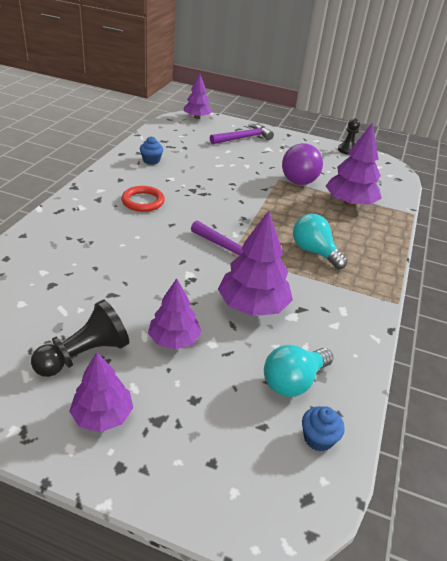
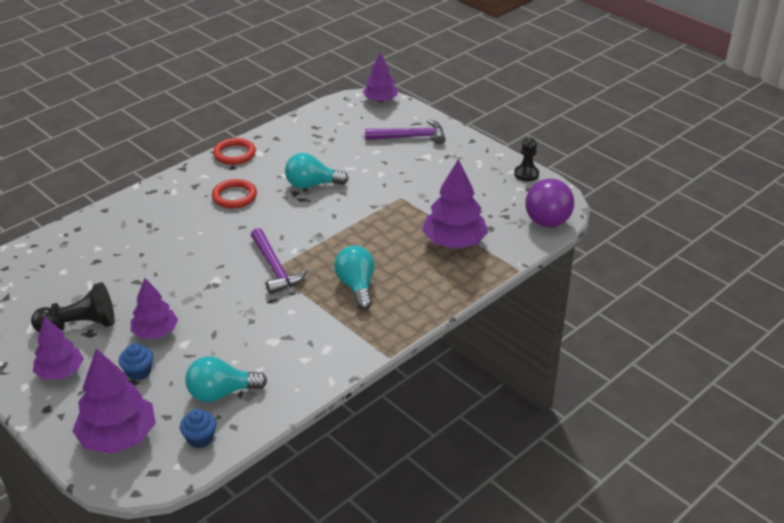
camera: 30 degrees right, 0 degrees up
blue cupcake [140,136,163,165] -> blue cupcake moved to [119,343,153,381]
purple tree [218,211,293,316] -> purple tree moved to [72,348,156,454]
purple ball [282,143,323,185] -> purple ball moved to [525,179,574,227]
none -> red ring [213,138,256,165]
none -> turquoise light bulb [285,153,349,189]

